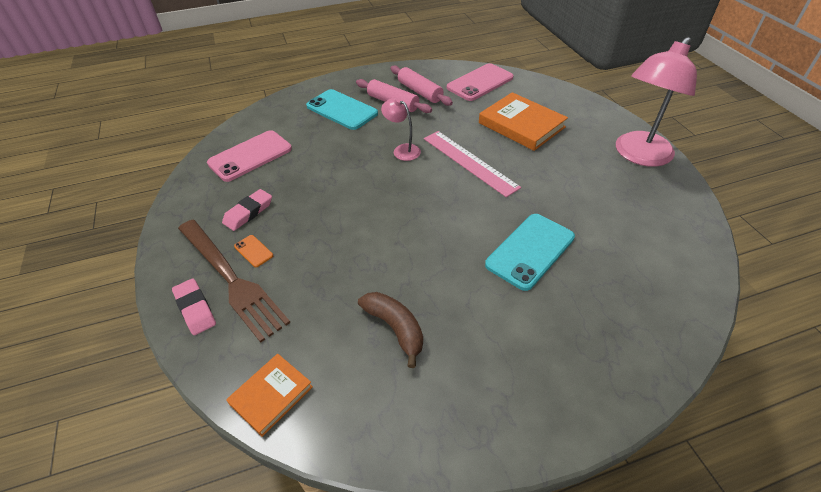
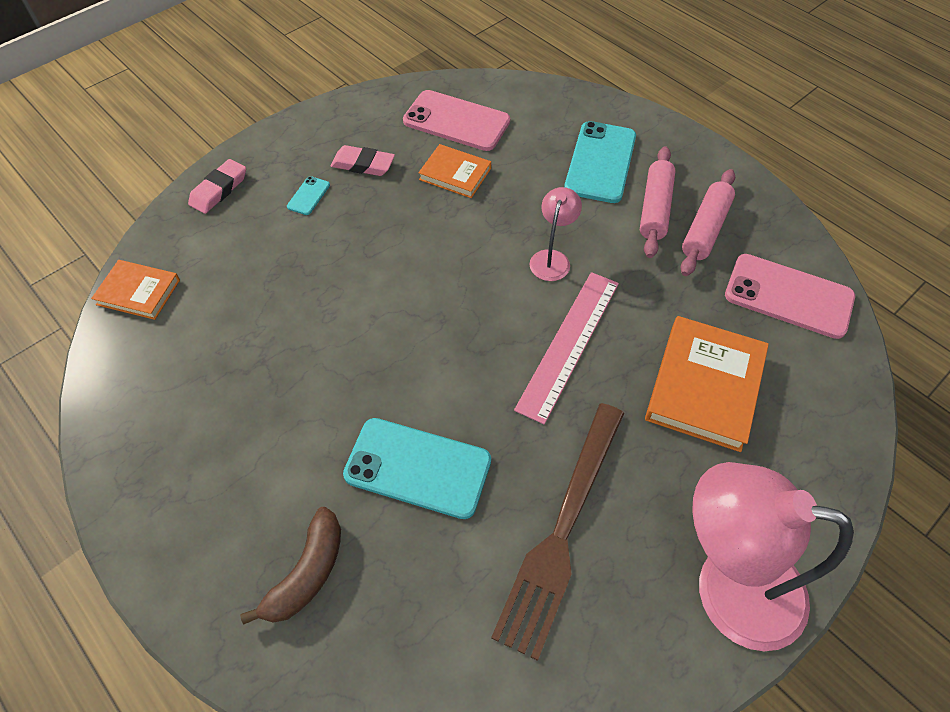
camera: 65 degrees right, 10 degrees up
brown fork [178,220,290,343] -> brown fork moved to [491,403,624,661]
orange phone [234,235,273,267] -> turquoise phone [287,176,330,215]
brown banana [358,292,423,368] -> brown banana moved to [240,507,341,625]
none -> orange book [418,144,491,198]

